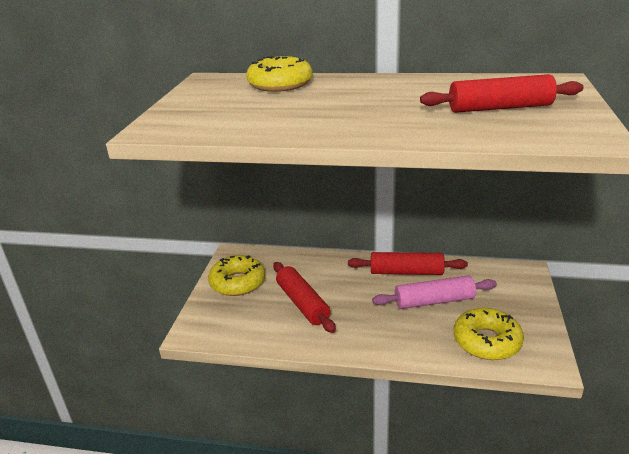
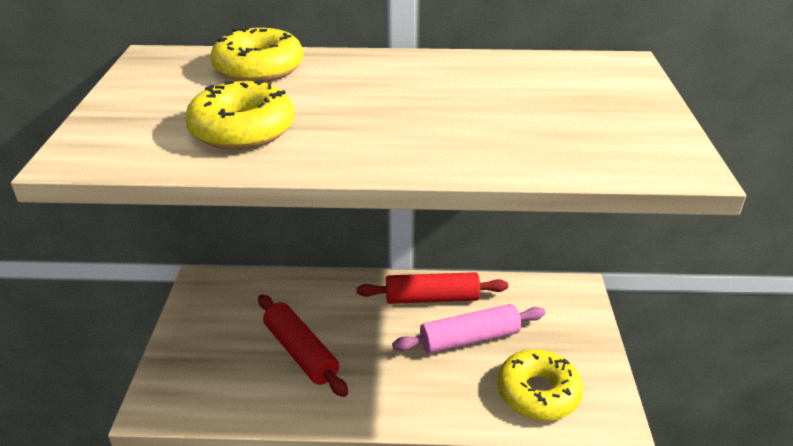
camera: 10 degrees left, 5 degrees up
yellow donut [208,255,265,296] -> yellow donut moved to [185,79,295,150]
red rolling pin [420,74,584,113] -> none

